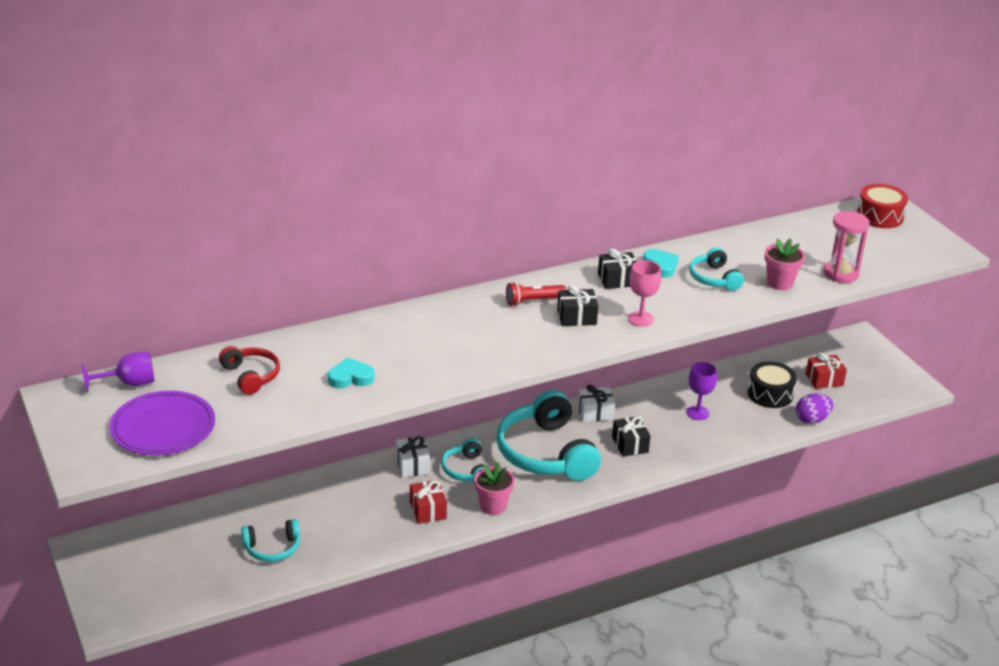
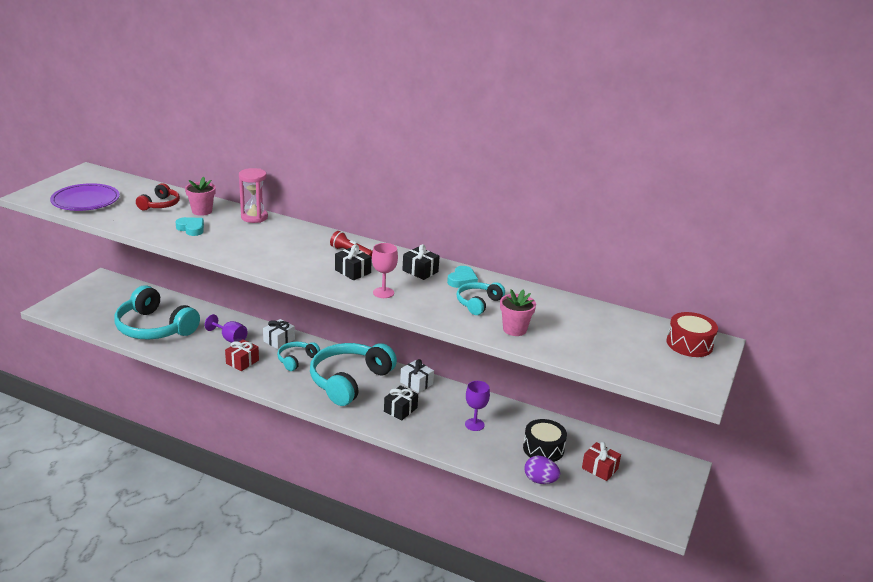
camera: 50 degrees right, 5 degrees down
purple goblet [82,352,155,392] -> purple goblet moved to [205,314,248,343]
turquoise headphones [241,519,300,562] -> turquoise headphones [114,285,200,340], size x2.00
pink flower pot [474,463,514,515] -> pink flower pot moved to [185,177,216,216]
pink hourglass [824,211,870,283] -> pink hourglass moved to [239,168,268,223]

